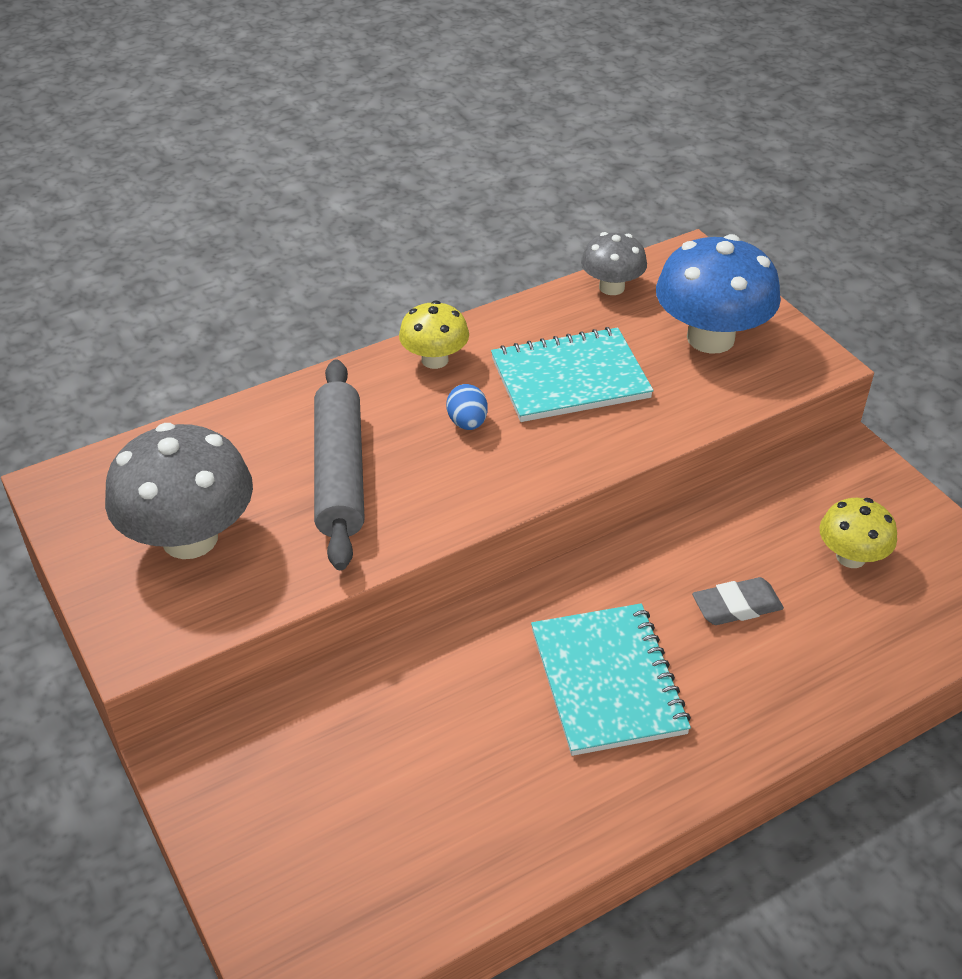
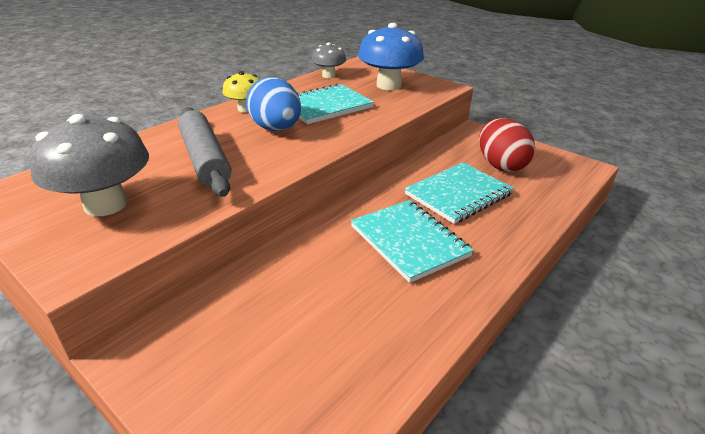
camera: 20 degrees left, 10 degrees down
blue egg [446,384,488,430] -> blue egg [246,77,301,131], size x2.05
grey eraser [692,577,784,625] -> turquoise notebook [405,162,514,224]
yellow mushroom [819,498,897,568] -> red egg [479,118,535,172]

